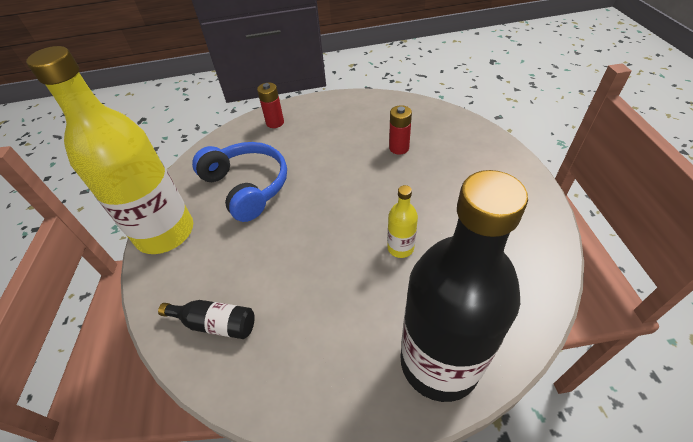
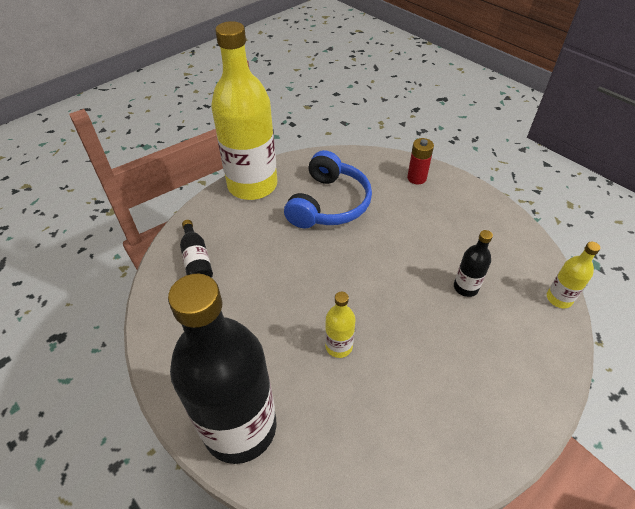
camera: 55 degrees right, 0 degrees up
red battery [389,105,412,155] -> black bottle [454,230,493,297]
none -> yellow bottle [547,241,600,308]

